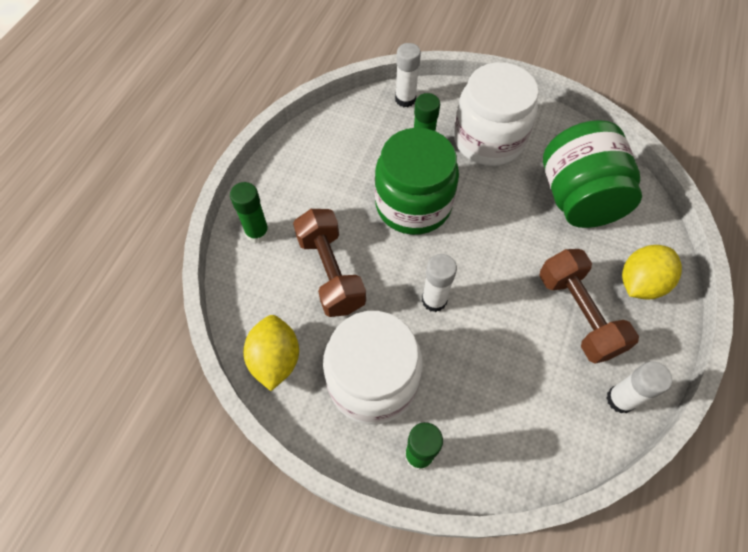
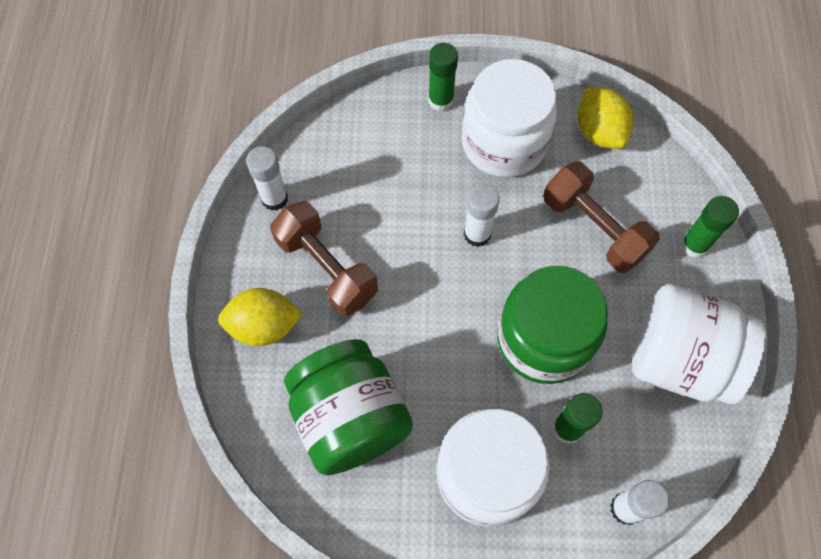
camera: 160 degrees right, 5 degrees up
yellow lemon [622,245,682,299] -> yellow lemon turned 60 degrees clockwise [218,288,303,346]
none -> white jar [632,284,766,404]

